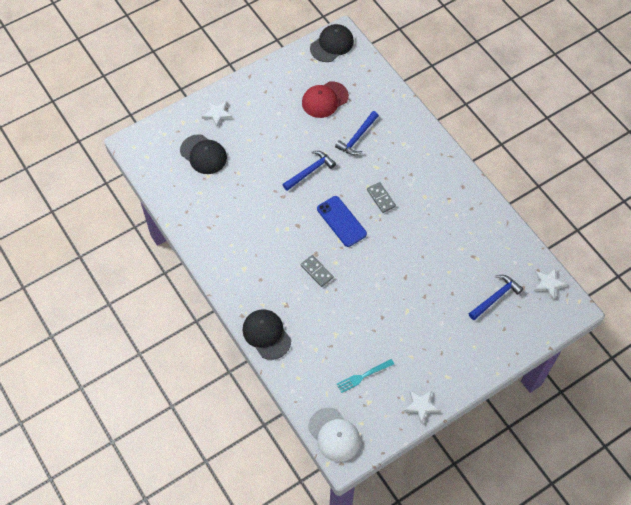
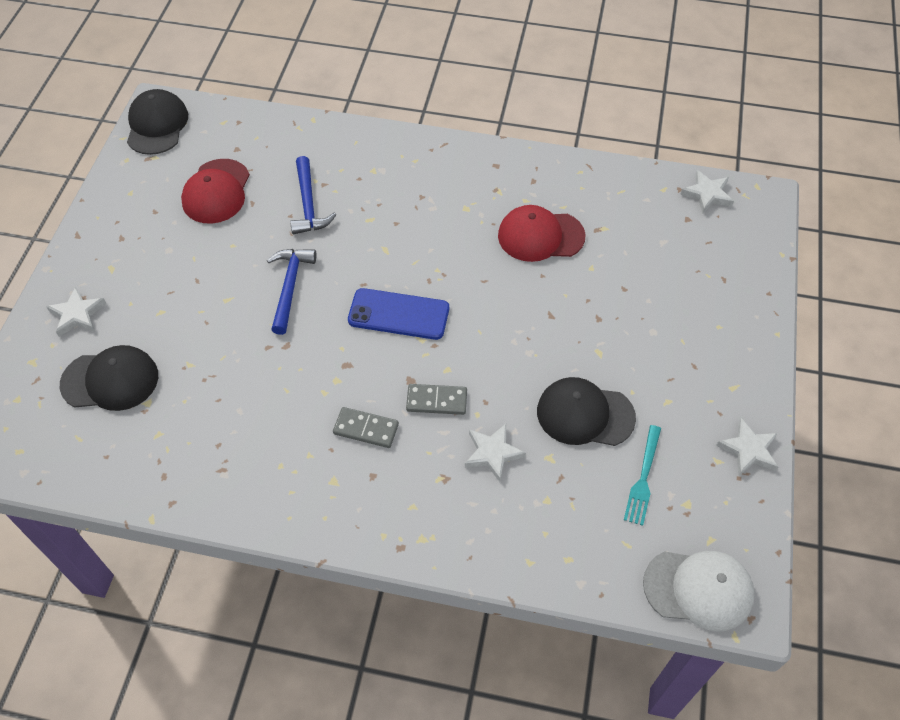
camera: 45 degrees left, 5 degrees down
black cap [243,309,291,360] -> black cap moved to [537,377,636,446]
grey domino [367,182,396,213] -> grey domino moved to [333,407,399,448]
blue hammer [469,275,523,320] -> none
none -> white star [465,424,526,482]
none -> red cap [498,205,586,262]

